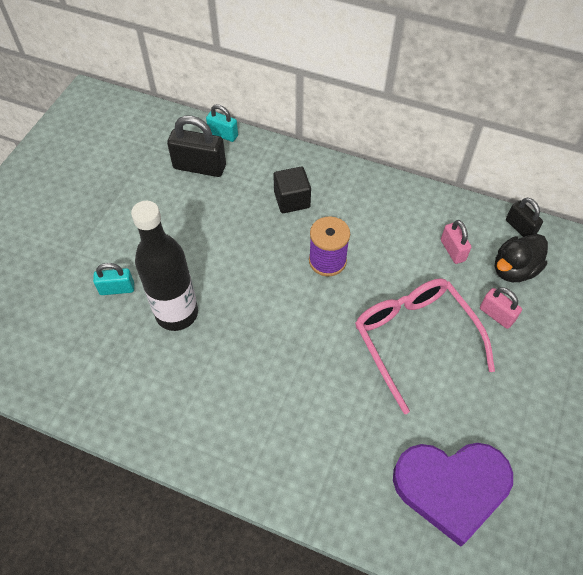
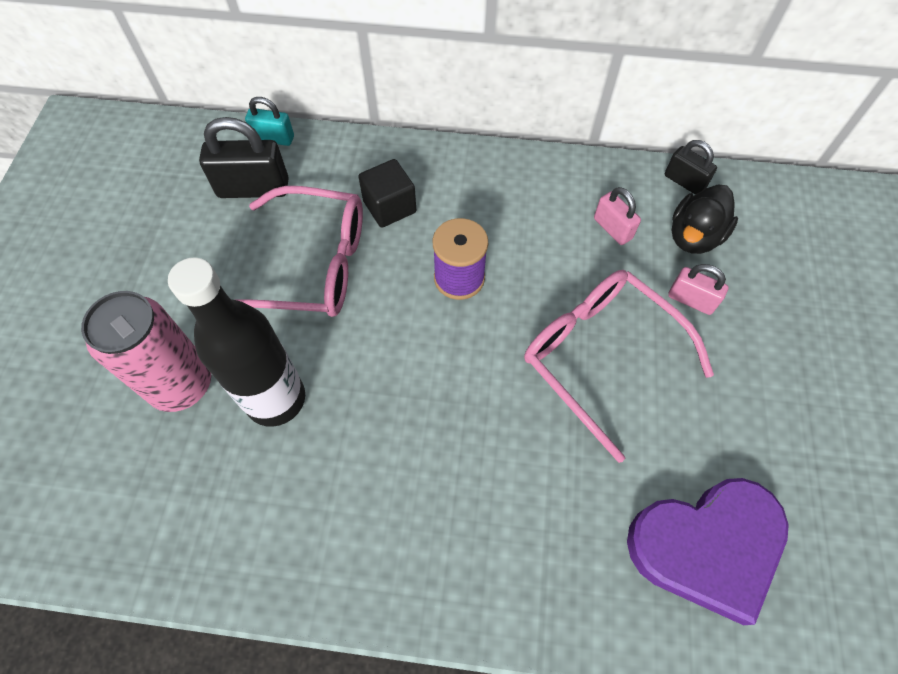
camera: 15 degrees left, 5 degrees up
turquoise padlock [93,263,134,295] -> pink can [81,291,211,412]
none -> pink glasses [237,186,363,317]

